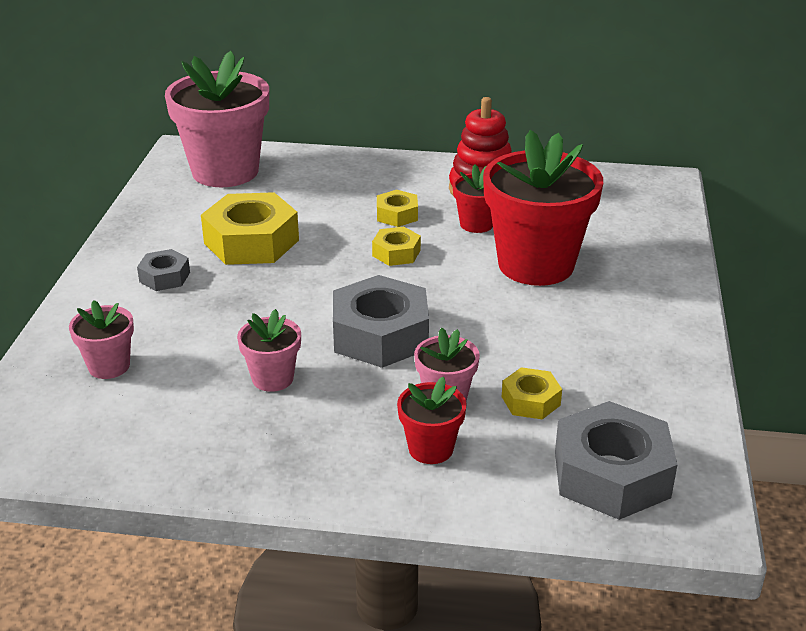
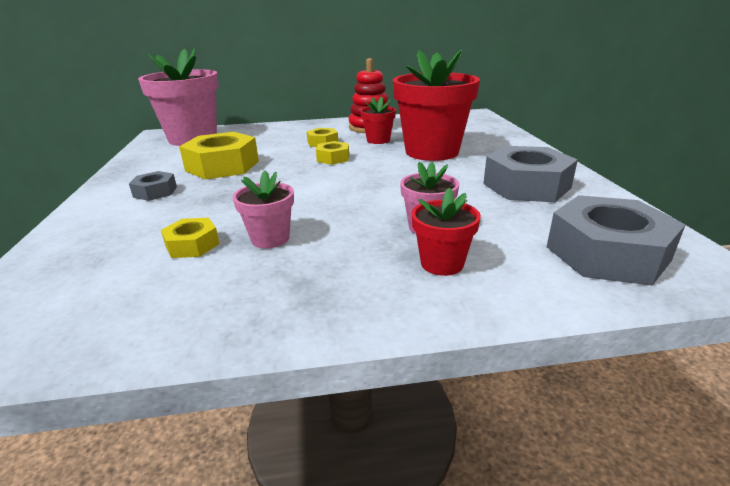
camera: 15 degrees left, 5 degrees down
pink flower pot [69,300,134,379] -> none
grey nut [333,275,429,368] -> grey nut moved to [483,146,578,202]
yellow nut [502,367,562,420] -> yellow nut moved to [161,218,220,258]

